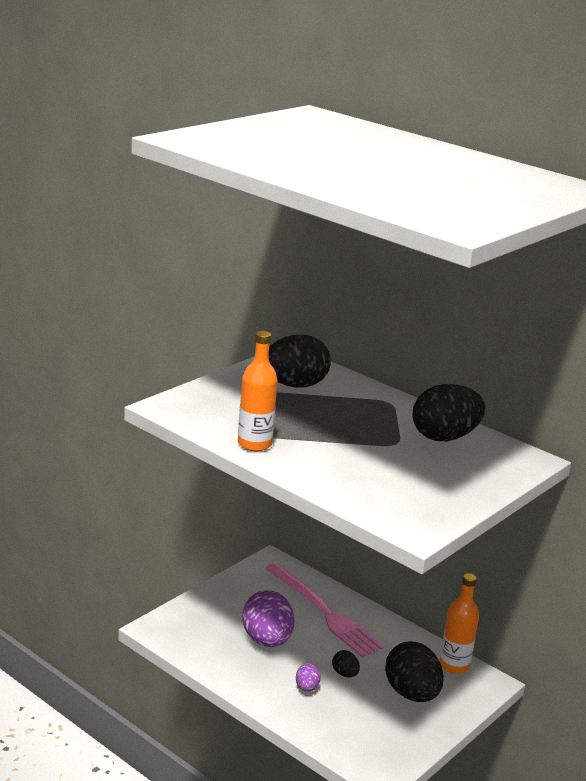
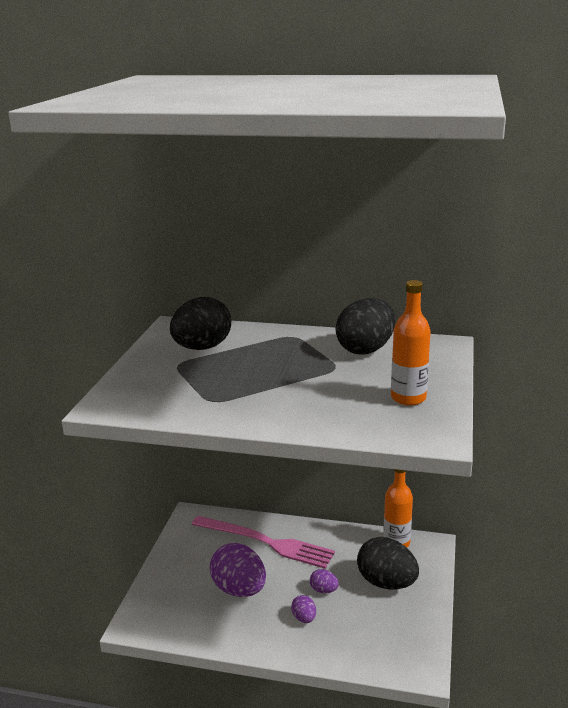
camera: 25 degrees left, 0 degrees up
orange bottle [238,331,278,451] -> orange bottle moved to [391,280,431,406]
black egg [332,650,360,677] -> purple egg [310,569,339,593]

